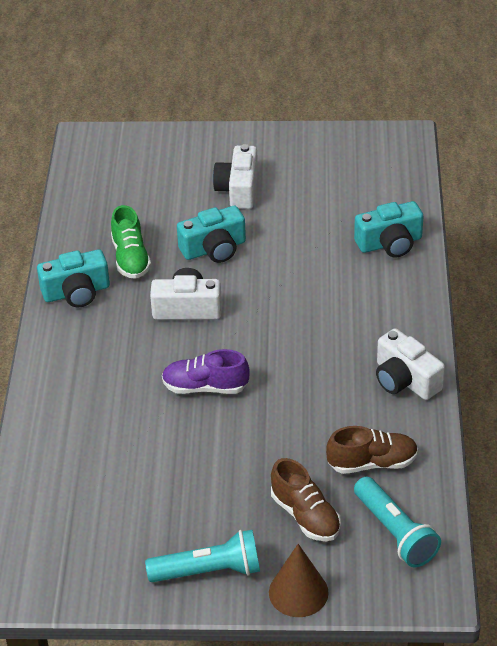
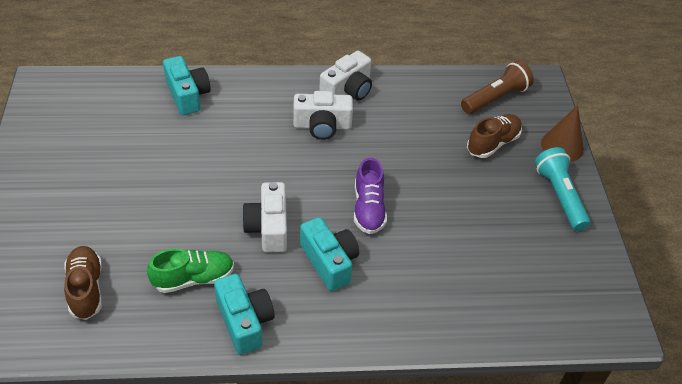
camera: 100 degrees left, 5 degrees up
turquoise camera [177,206,246,263] -> turquoise camera moved to [300,217,359,291]
white camera [213,144,258,209] -> white camera moved to [293,91,353,140]
brown shoe [326,426,418,474] -> brown shoe moved to [64,246,102,320]
turquoise flashlight [354,477,441,567] -> brown flashlight [461,61,534,114]

